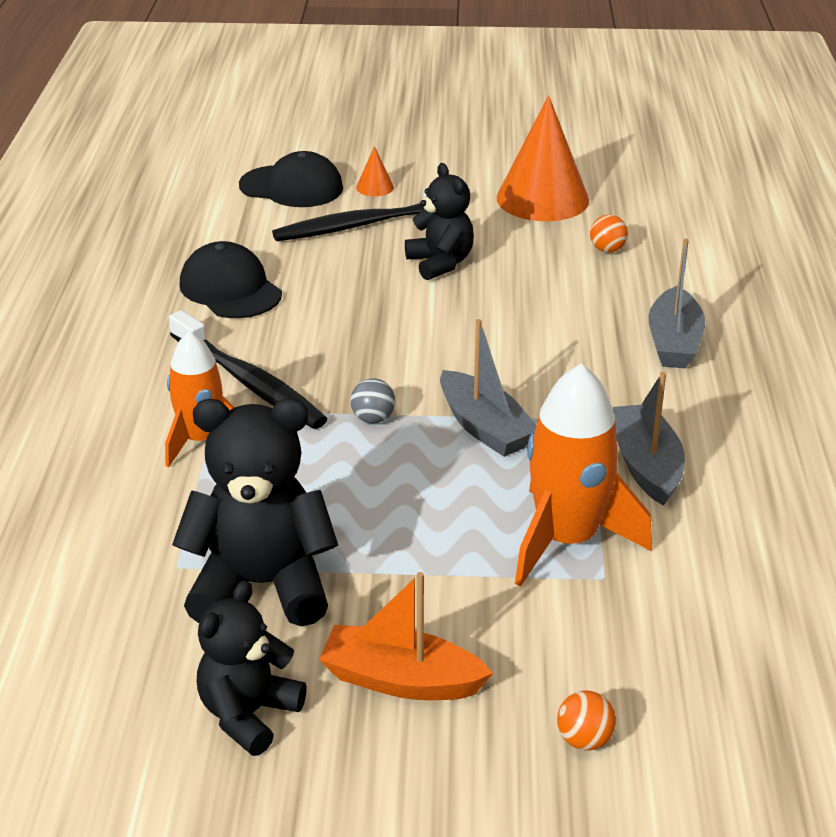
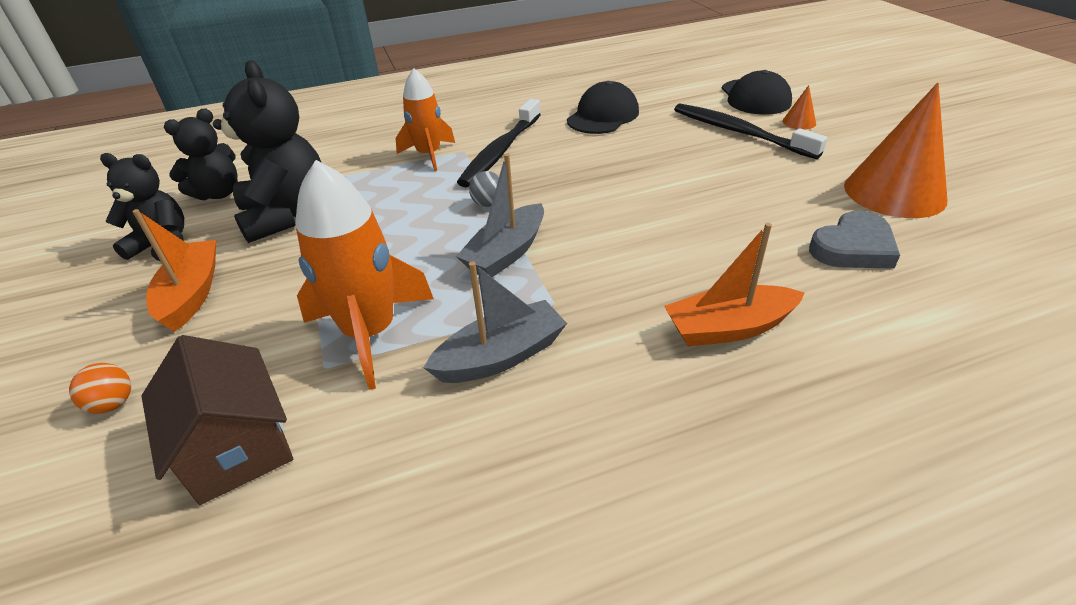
camera: 70 degrees right, 5 degrees up
black teddy bear [405,163,474,280] -> black teddy bear moved to [164,109,238,200]
orange ball [590,215,628,253] -> grey heart [809,210,900,269]
grey boat [648,238,705,368] -> orange boat [664,223,805,347]
none -> brown house [141,335,293,505]

